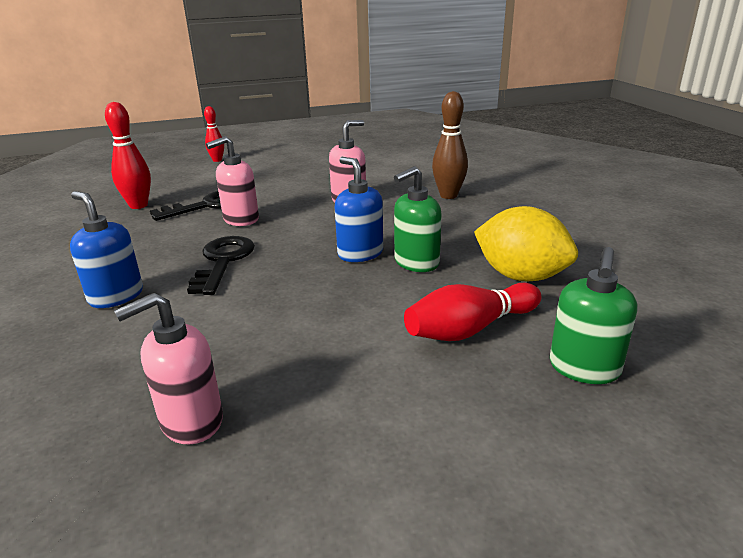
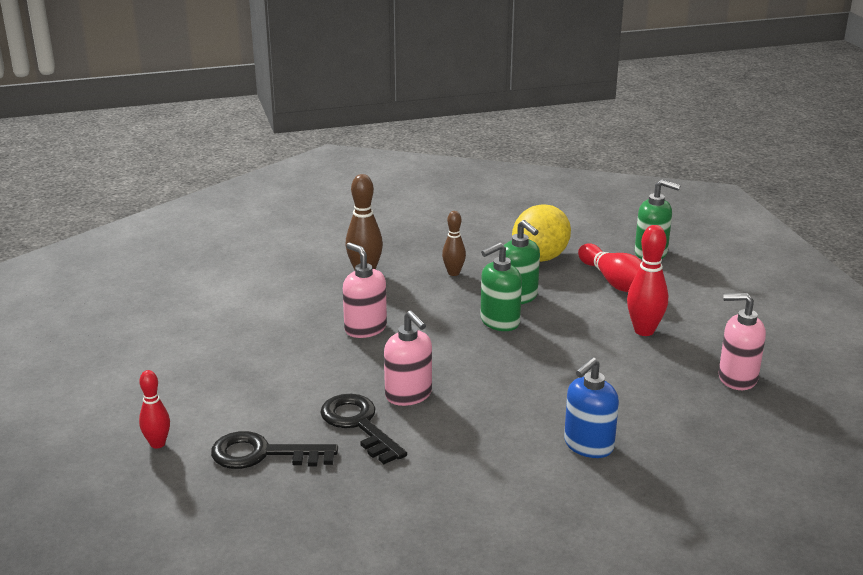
camera: 90 degrees left, 0 degrees up
red bowling pin [105,102,151,209] -> red bowling pin moved to [627,225,668,336]
pink soap dispenser [114,293,223,444] -> pink soap dispenser turned 135 degrees clockwise [719,293,766,390]
black key [187,236,255,295] -> black key moved to [211,431,338,469]
blue soap dispenser [335,157,383,262] -> green soap dispenser [480,242,522,331]
none -> brown bowling pin [442,211,466,276]

